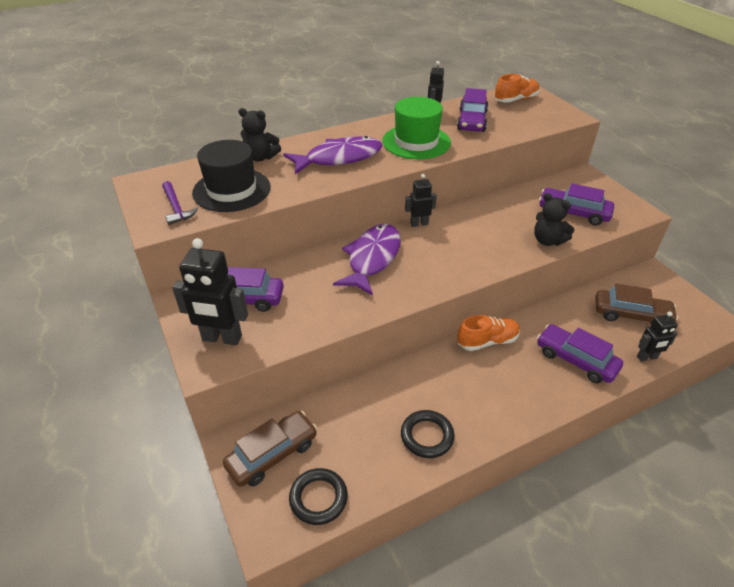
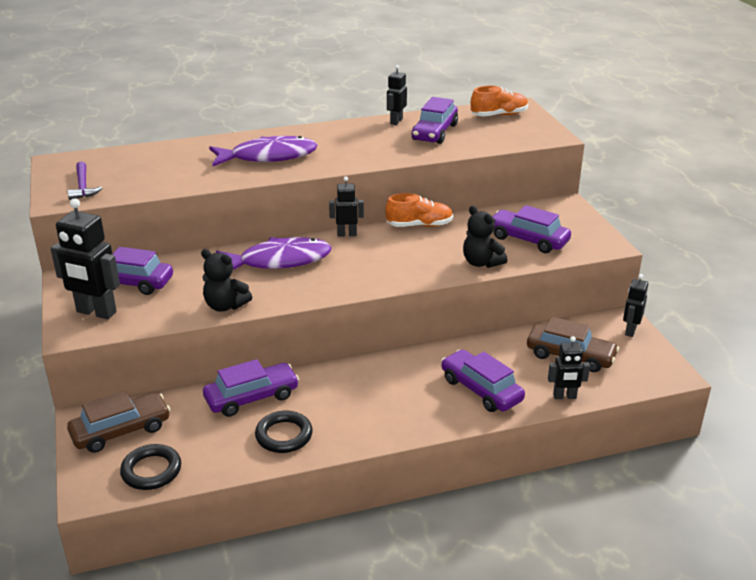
camera: 10 degrees right, 10 degrees down
black hat [192,140,271,212] -> none
black teddy bear [238,108,281,162] -> black teddy bear moved to [201,249,252,312]
purple fish [333,224,401,296] -> purple fish turned 45 degrees clockwise [216,237,332,270]
green hat [382,97,451,159] -> none
orange shoe [457,315,520,351] -> orange shoe moved to [385,193,453,227]
none -> purple car [203,359,299,417]
none -> black robot [623,274,648,337]

